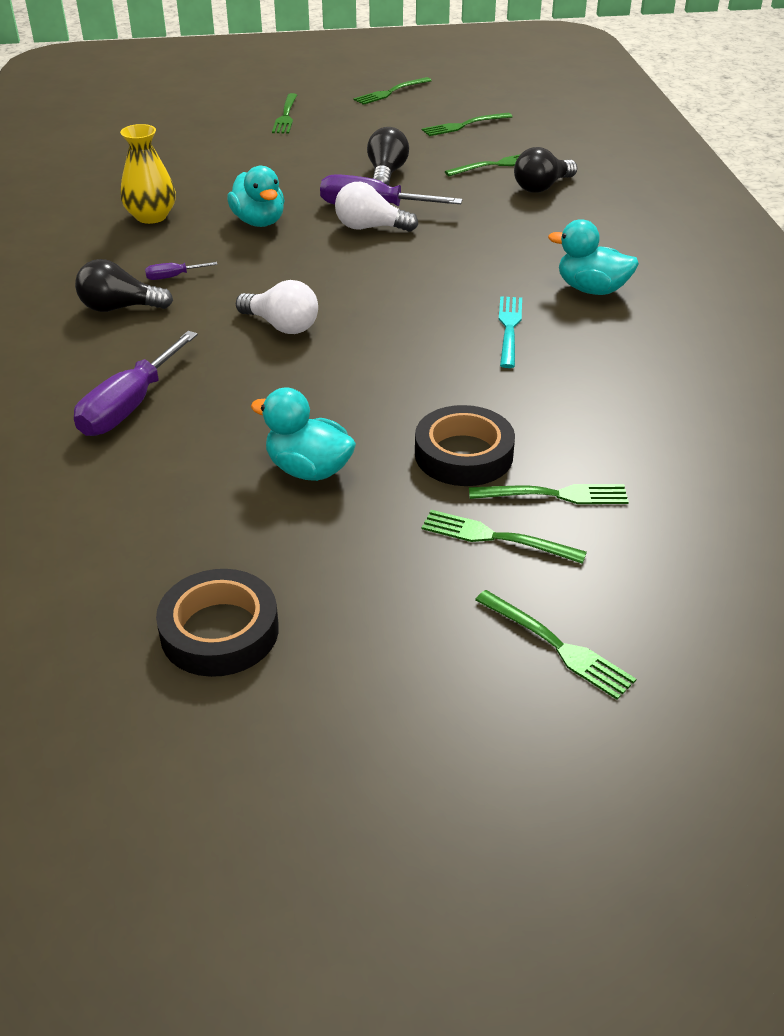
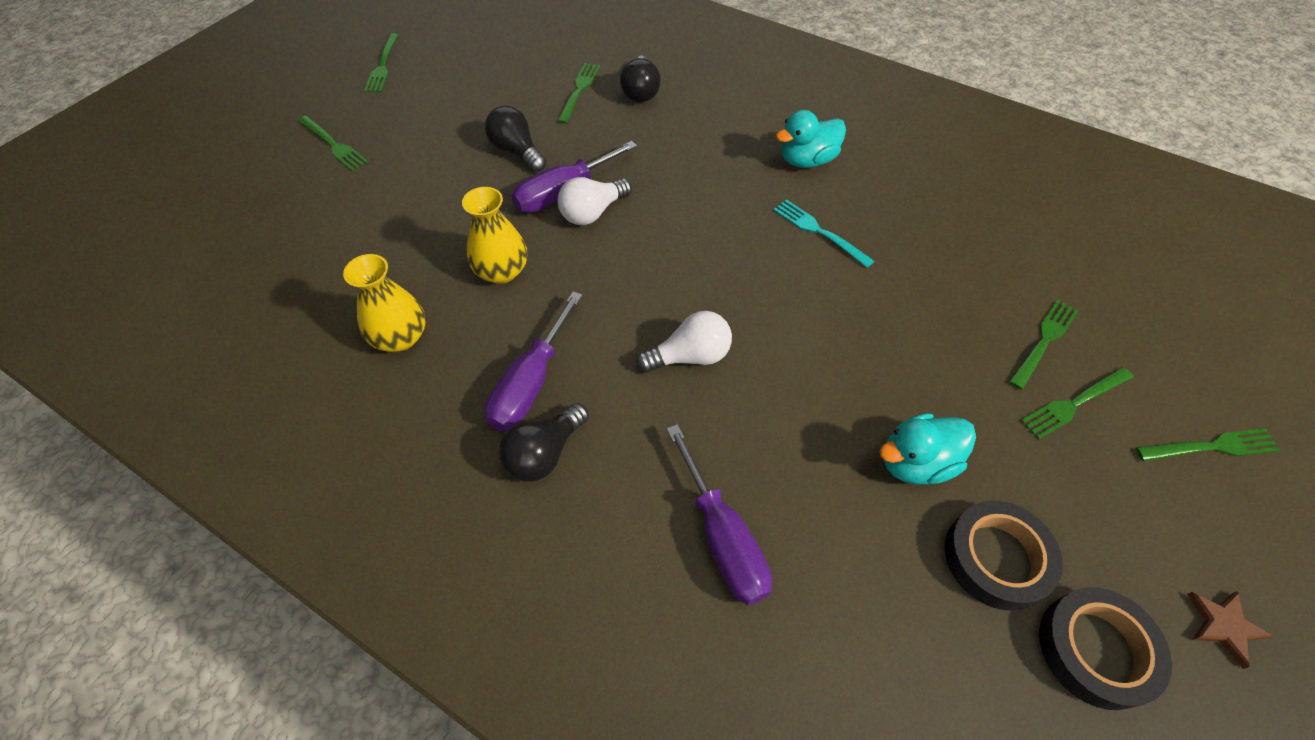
camera: 50 degrees left, 15 degrees up
purple screwdriver [145,262,218,280] -> purple screwdriver [485,291,583,431], size x2.18
turquoise duck [227,166,284,227] -> yellow vase [462,187,527,284]
black tape [415,405,515,486] -> black tape moved to [945,501,1063,610]
green fork [422,113,513,136] -> none
none -> brown star [1187,591,1274,669]

